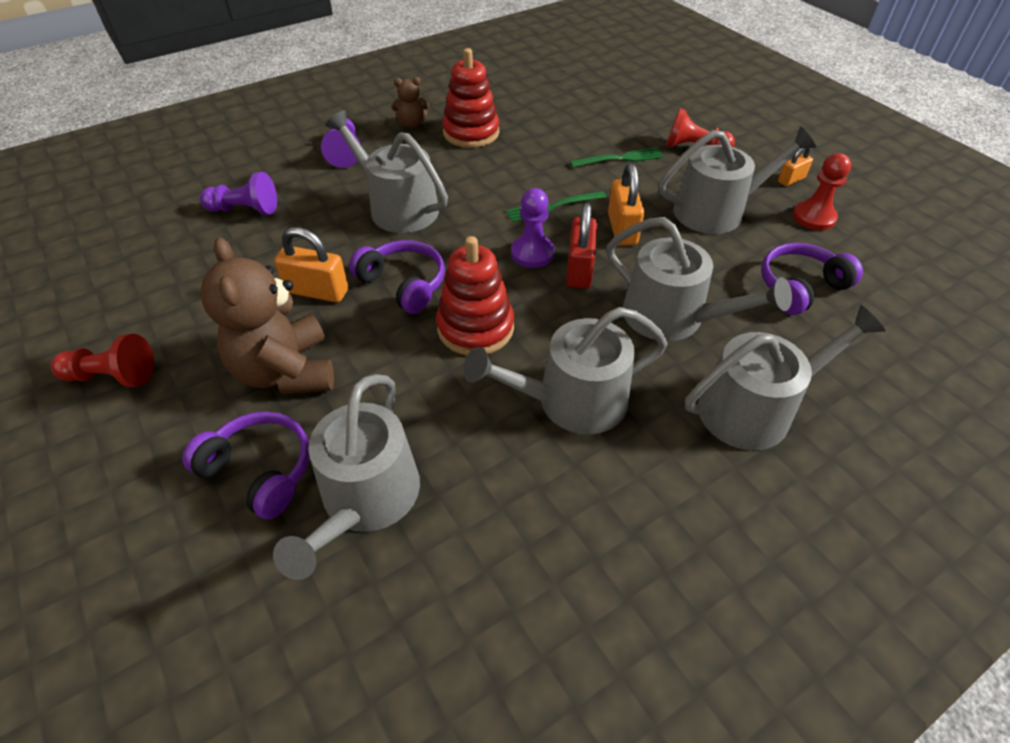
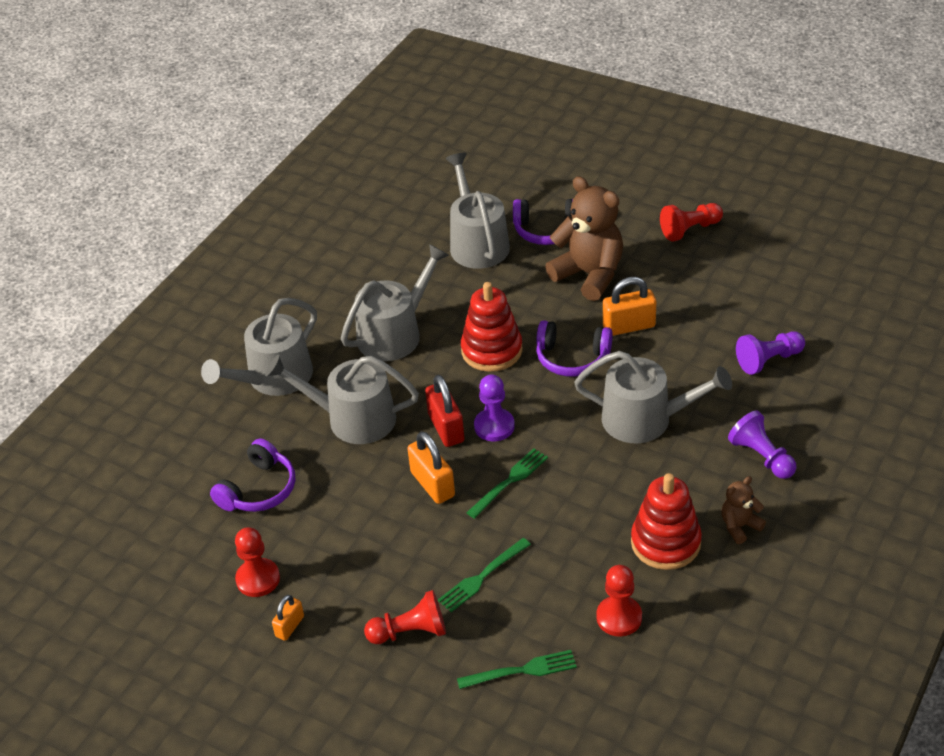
camera: 155 degrees right, 5 degrees down
grey watering can [659,127,816,234] -> none
none -> green fork [457,650,577,689]
none -> red pawn [596,565,642,637]

